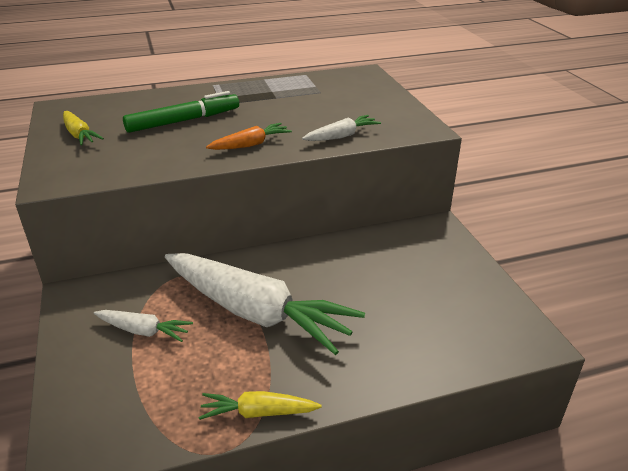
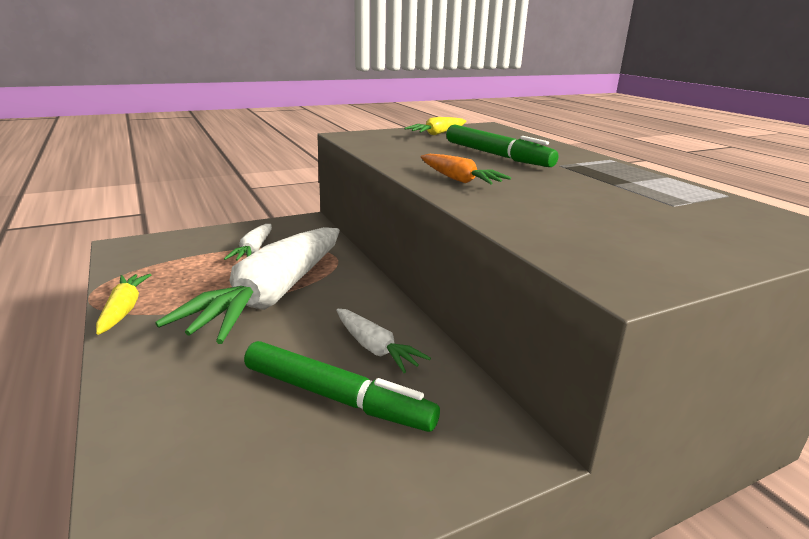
camera: 80 degrees right, 10 degrees down
white carrot [302,115,381,141] -> white carrot moved to [336,309,431,373]
none -> green marker [244,341,440,432]

